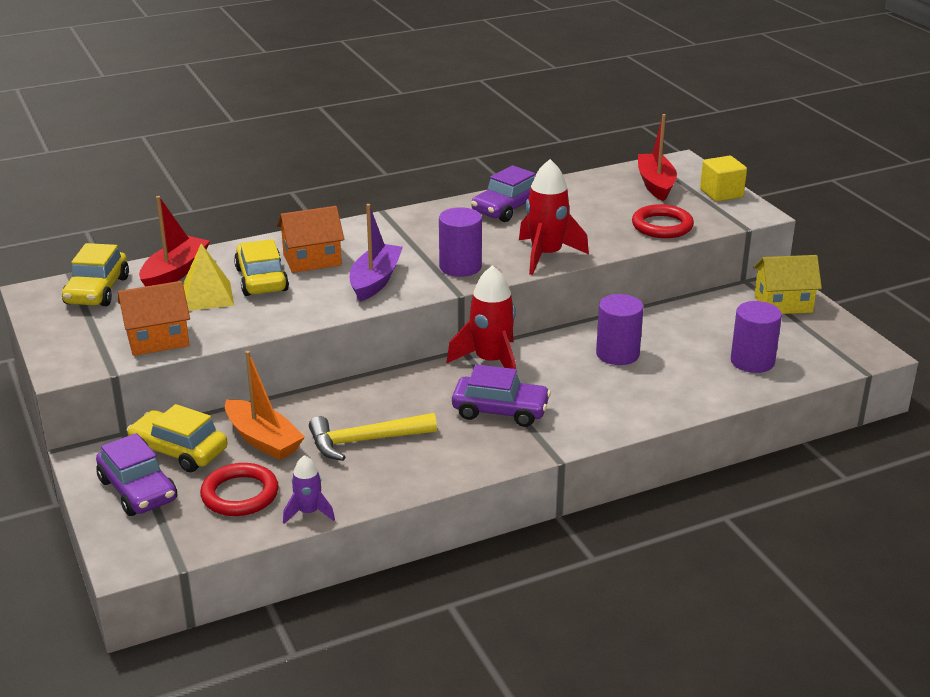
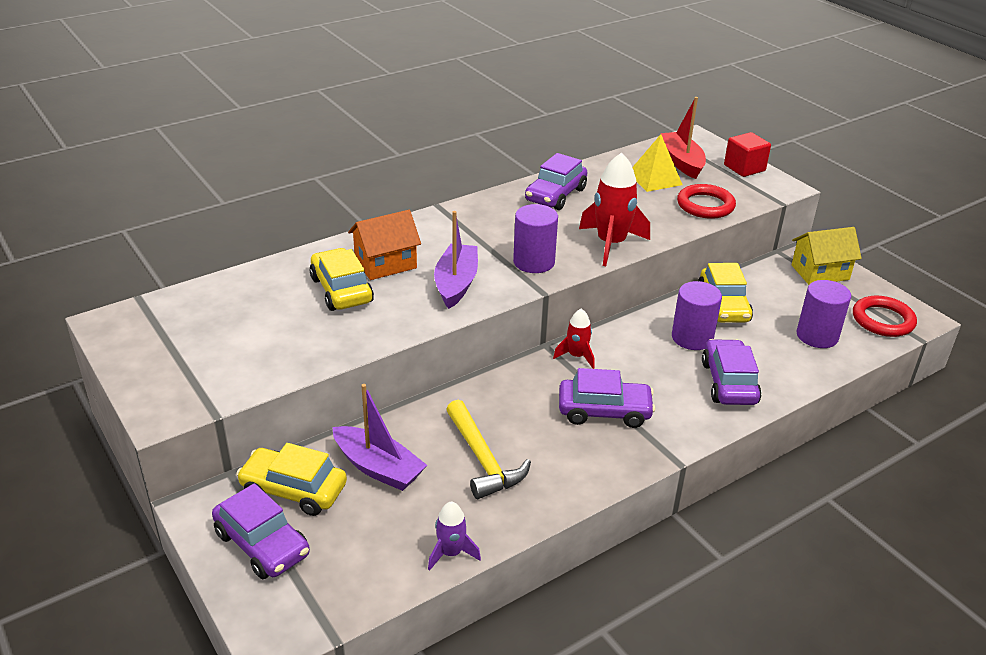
camera: 10 degrees left, 5 degrees up
yellow car [62,243,129,306] -> yellow car moved to [698,263,753,323]
orange house [118,281,190,356] -> none
red boat [139,196,210,287] -> none
yellow pyramid [183,243,234,311] -> yellow pyramid moved to [632,134,683,192]
red ring [200,463,279,516] -> red ring moved to [853,296,917,337]
orange boat [225,351,305,460] -> purple boat [332,384,427,491]
yellow hammer [309,413,437,461] -> yellow hammer turned 90 degrees counterclockwise [446,400,531,499]
red rocket [447,265,516,369] -> red rocket [553,308,594,369], size x0.55
yellow cube [700,156,747,202] -> red cube [724,132,771,177]
none -> purple car [702,339,761,405]

